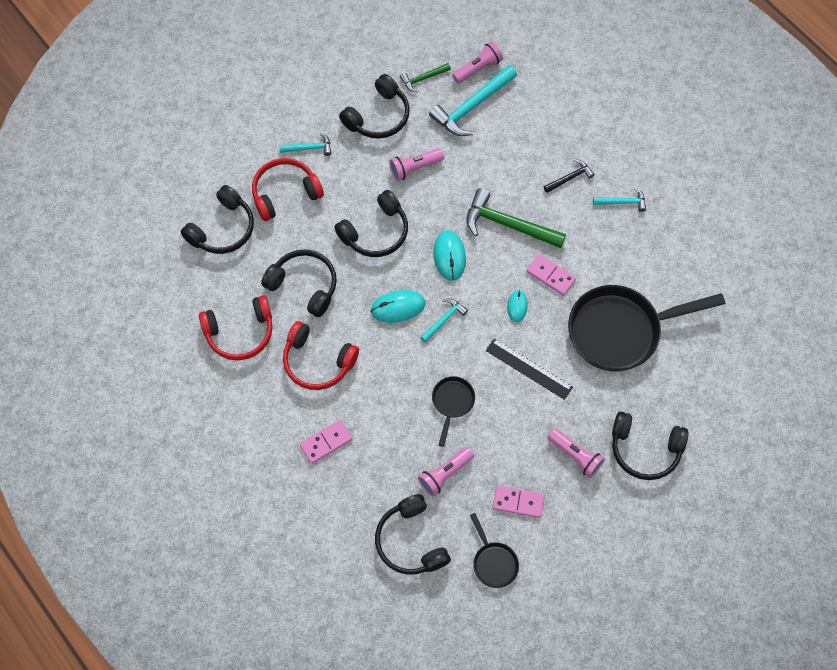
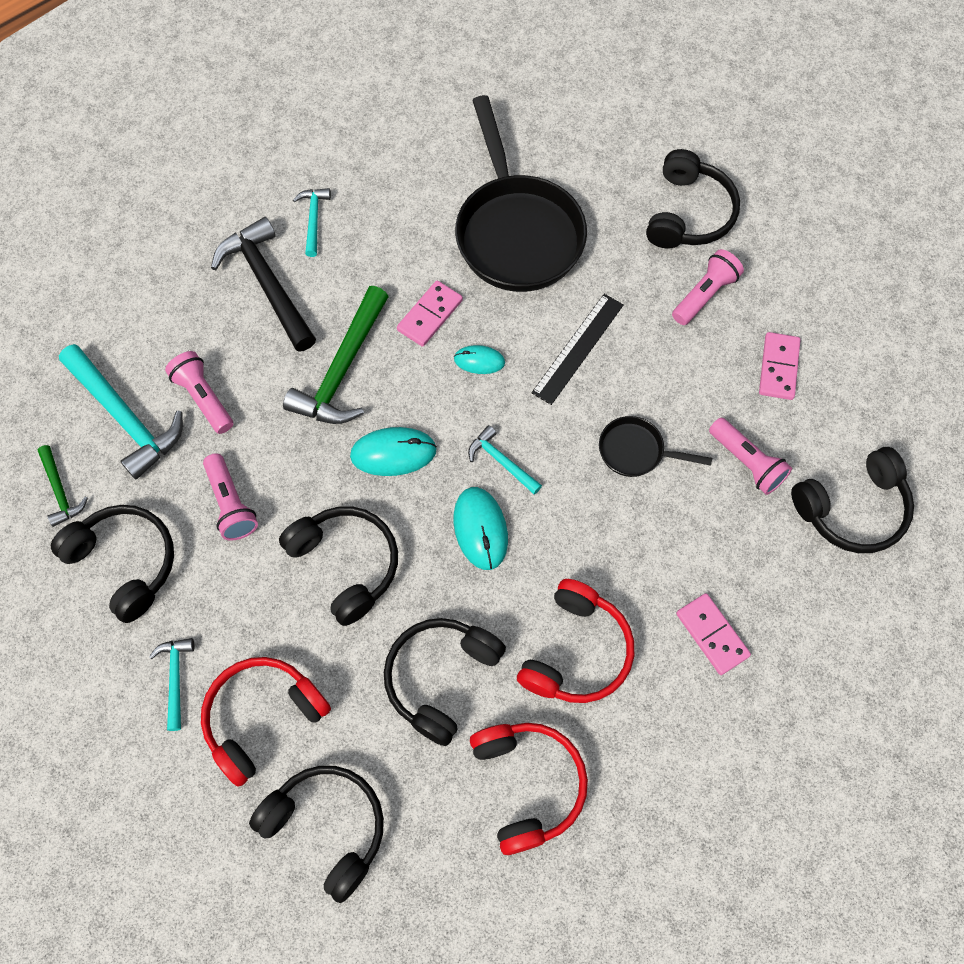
camera: 90 degrees left, 0 degrees up
red headphones [252,158,324,221] -> red headphones turned 75 degrees clockwise [201,657,331,787]
pink flashlight [452,41,503,83] -> pink flashlight moved to [165,351,233,434]
black pan [470,513,519,588] -> none
black hammer [544,159,595,193] -> black hammer [211,217,316,352], size x1.91

